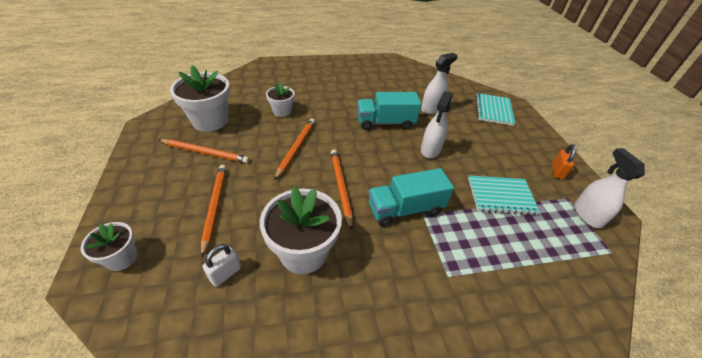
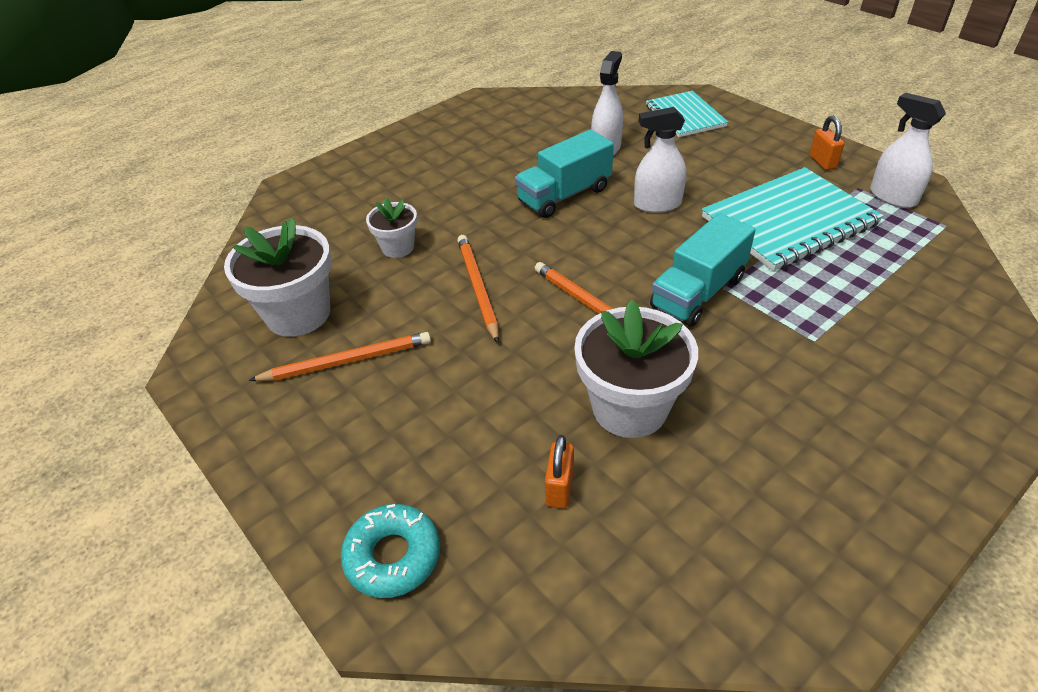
camera: 25 degrees left, 0 degrees up
white flower pot [81,222,137,271] -> turquoise donut [341,504,440,598]
orange pencil [201,165,226,257] -> none
white padlock [203,244,241,287] -> orange padlock [545,435,574,509]
white spray bottle [421,91,453,158] -> white spray bottle turned 90 degrees clockwise [634,107,686,213]
turquoise notebook [468,175,540,215] -> turquoise notebook [702,167,884,271], size x1.61

